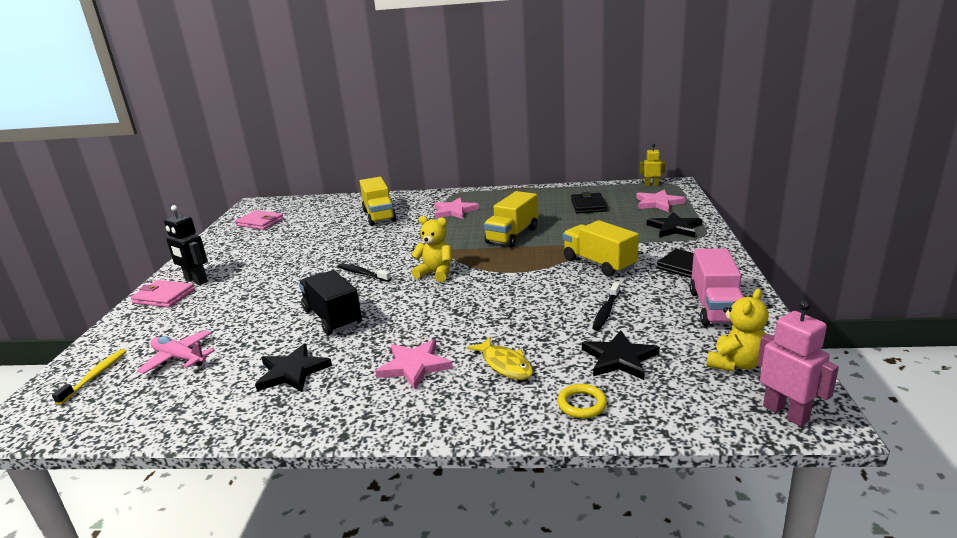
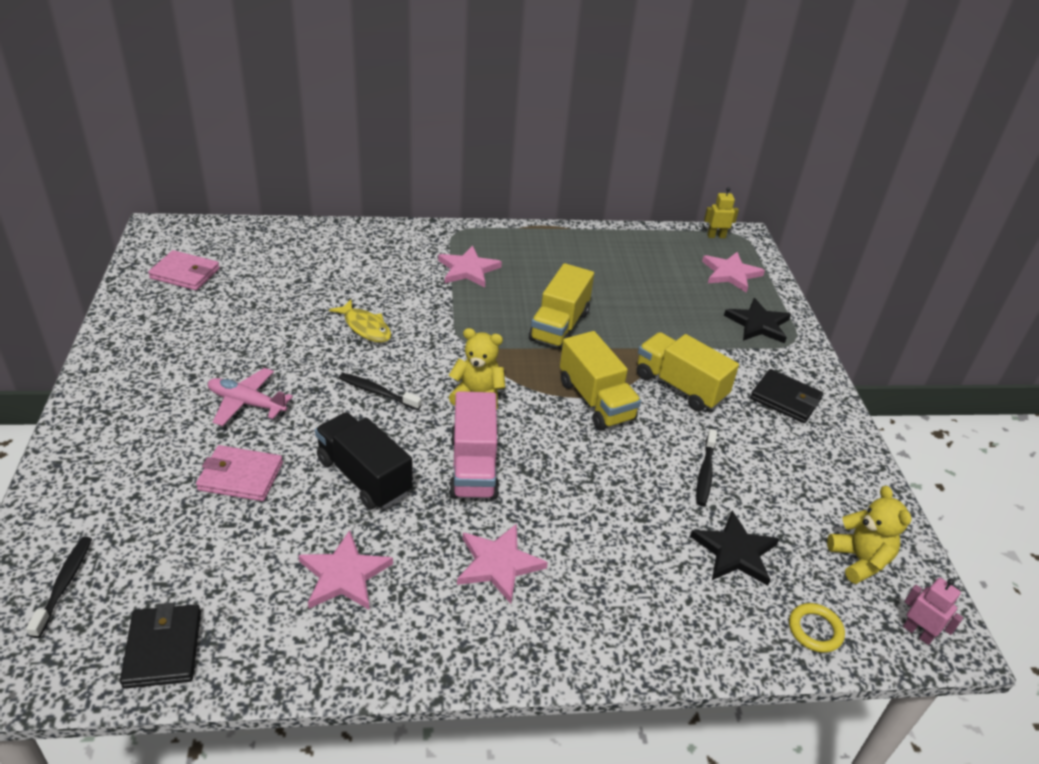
camera: 15 degrees left, 15 degrees up
yellow toothbrush [52,349,126,405] -> black toothbrush [26,537,92,638]
pink wallet [130,280,195,308] -> pink wallet moved to [196,445,283,501]
pink plane [137,330,215,374] -> pink plane moved to [208,368,293,426]
black robot [164,205,208,285] -> none
black star [255,344,332,392] -> pink star [298,530,393,610]
yellow truck [359,177,397,226] -> yellow truck moved to [560,331,641,430]
yellow fish [467,337,533,380] -> yellow fish moved to [329,300,391,342]
yellow ring [557,384,607,418] -> yellow ring moved to [789,603,845,653]
black wallet [571,192,607,214] -> black wallet moved to [120,603,201,689]
pink truck [690,248,744,326] -> pink truck moved to [449,391,499,499]
yellow teddy bear [707,288,769,372] -> yellow teddy bear turned 45 degrees counterclockwise [827,486,911,584]
pink robot [757,300,839,427] -> pink robot [903,578,963,645], size x0.65

